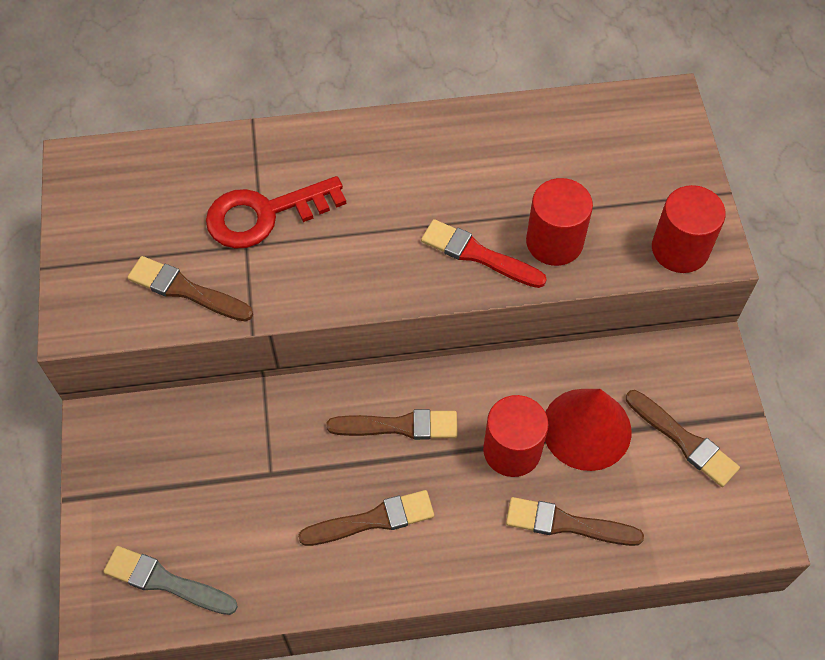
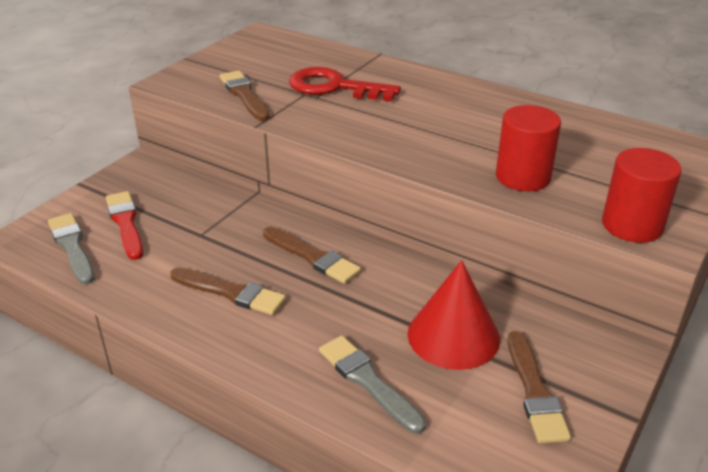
camera: 40 degrees right, 25 degrees down
red brush [421,219,547,288] -> red brush moved to [106,191,143,260]
red cylinder [483,395,548,477] -> none
brown brush [506,497,644,546] -> grey brush [319,336,426,434]

